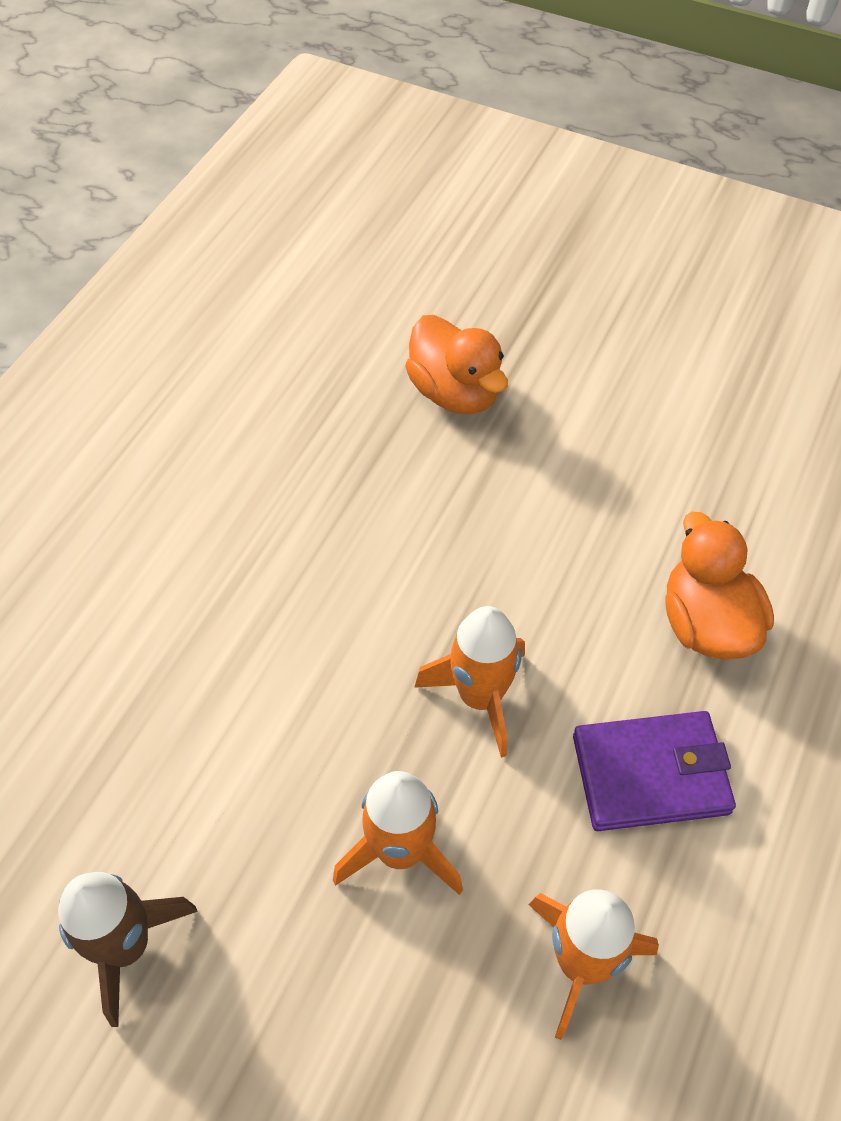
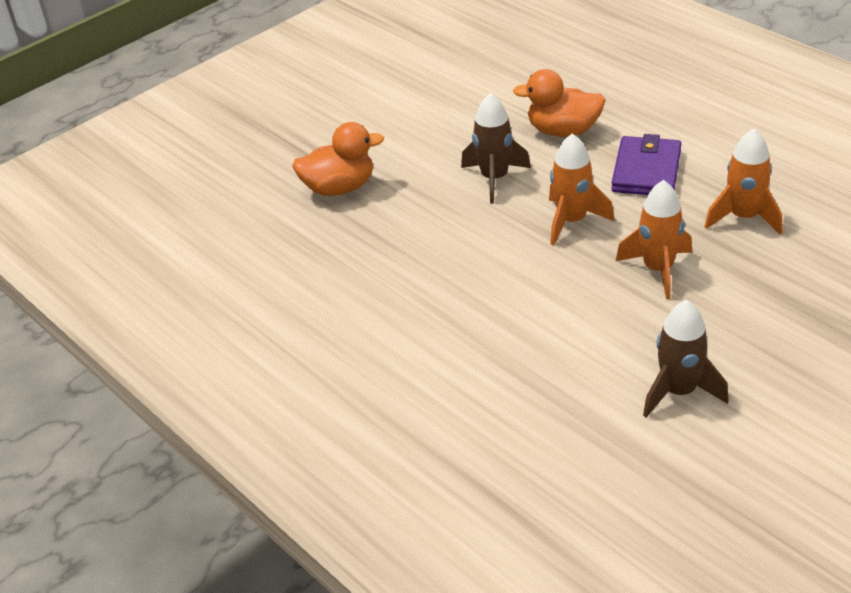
camera: 65 degrees left, 15 degrees down
none -> brown rocket [461,93,531,204]

